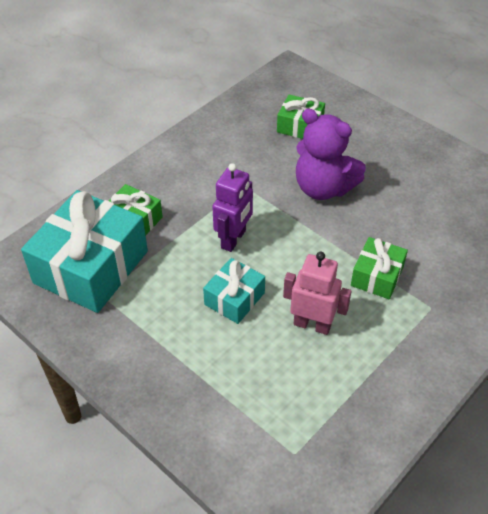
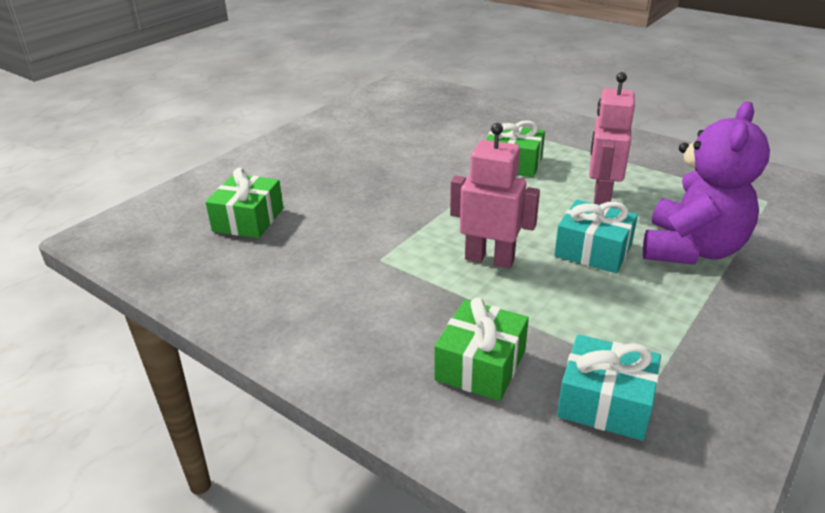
camera: 95 degrees left, 15 degrees down
turquoise gift [21,190,148,313] -> turquoise gift [557,334,661,441], size x0.51
purple robot [212,163,253,252] -> pink robot [450,123,540,268]
purple teddy bear [296,109,366,200] -> purple teddy bear moved to [643,101,770,264]

